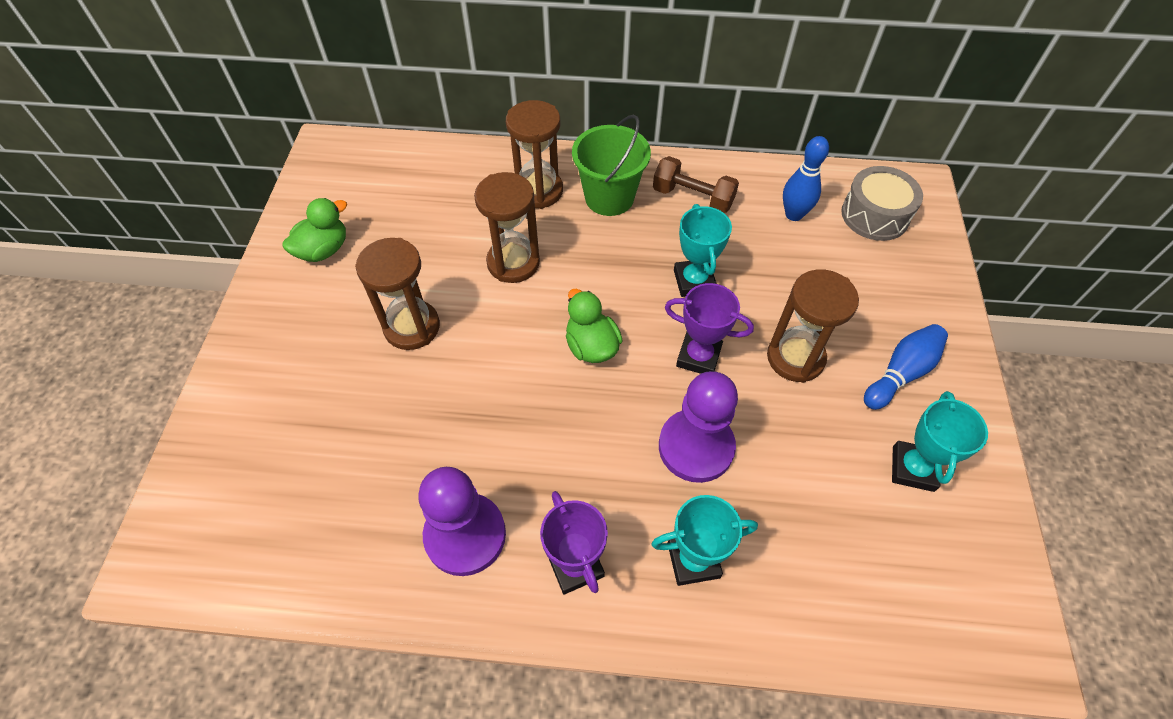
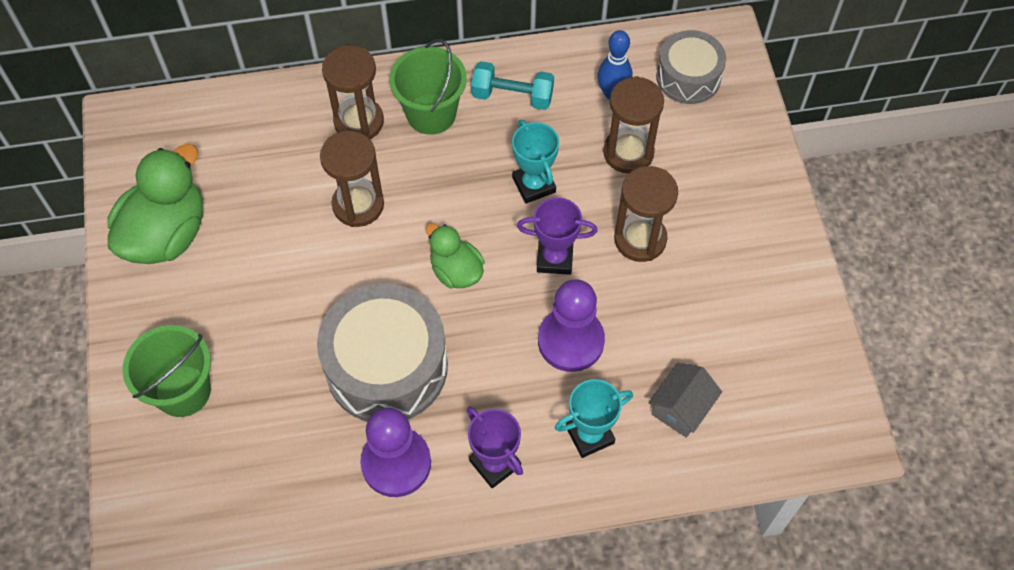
camera: 15 degrees left, 5 degrees up
green duck [282,198,347,262] -> green duck [107,144,203,264], size x1.75
brown hourglass [355,238,440,350] -> brown hourglass moved to [603,76,664,174]
brown dumbbell [653,156,739,213] -> turquoise dumbbell [471,61,554,110]
blue bowling pin [864,324,948,410] -> none
turquoise trophy [892,391,988,492] -> none
none -> green bucket [122,325,211,417]
none -> grey drum [317,284,448,422]
none -> grey house [648,363,722,438]

